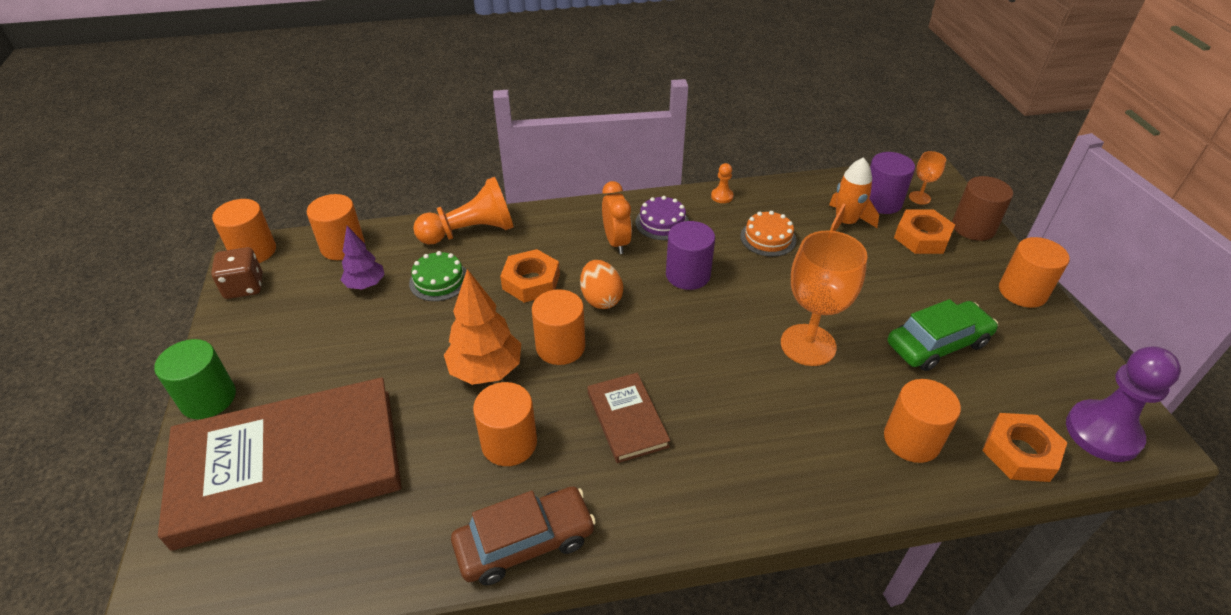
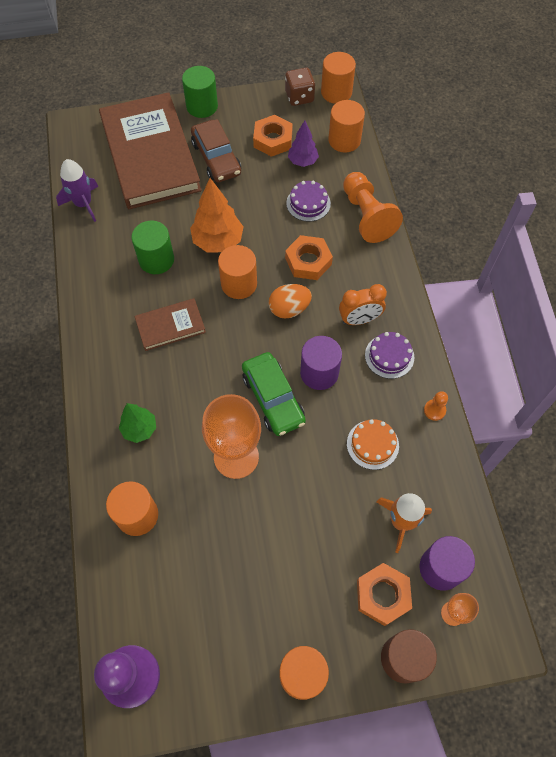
camera: 90 degrees right, 20 degrees up
green cake [409,251,467,301] -> purple cake [286,181,331,222]
brown car [451,486,596,585] -> brown car moved to [191,119,241,182]
orange cylinder [473,382,537,466] -> green cylinder [131,221,174,274]
green car [888,299,998,371] -> green car moved to [242,352,306,436]
orange nut [982,413,1068,482] -> orange nut moved to [253,115,293,157]
none -> purple rocket [56,159,99,222]
none -> green tree [119,403,156,443]

